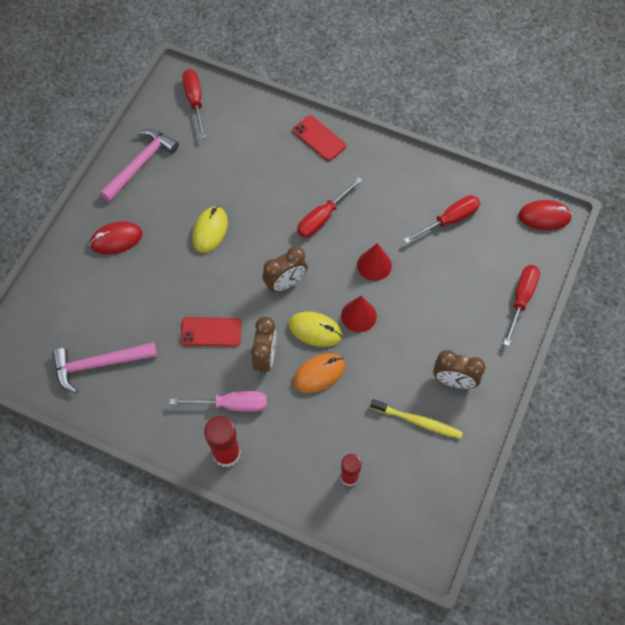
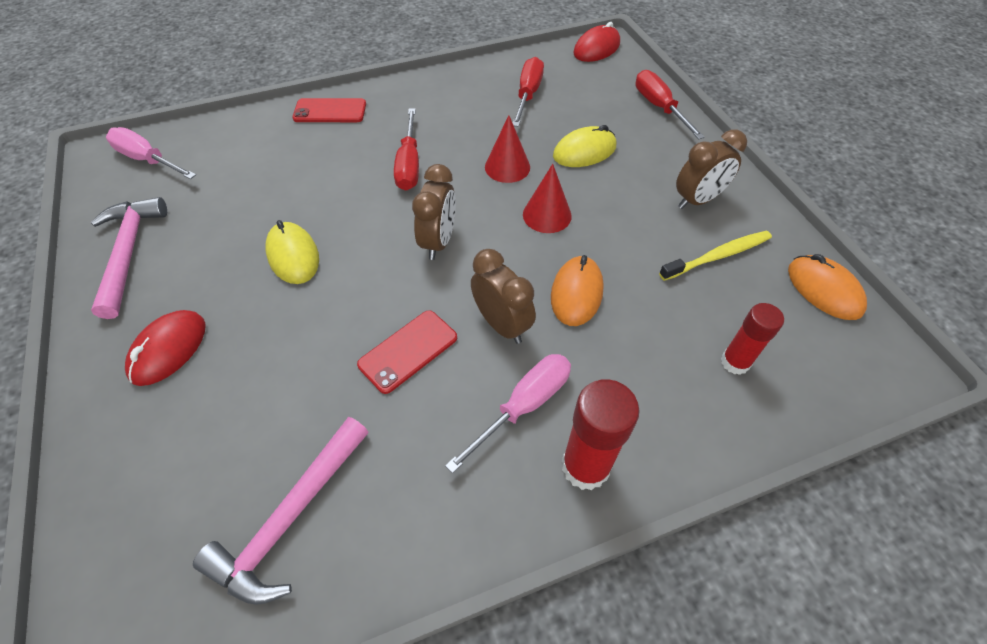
camera: 45 degrees left, 10 degrees down
red screwdriver [182,69,206,139] -> pink screwdriver [106,127,196,179]
yellow mouse [289,312,342,347] -> yellow mouse moved to [553,125,616,167]
none -> orange mouse [788,254,867,320]

